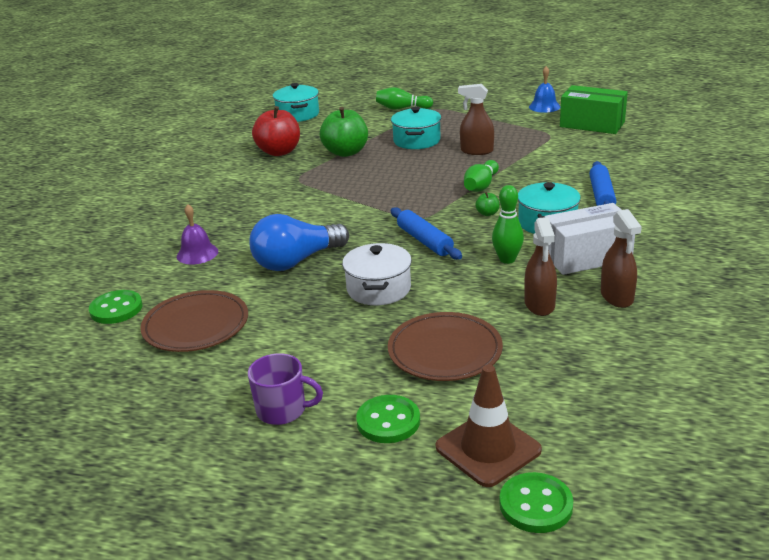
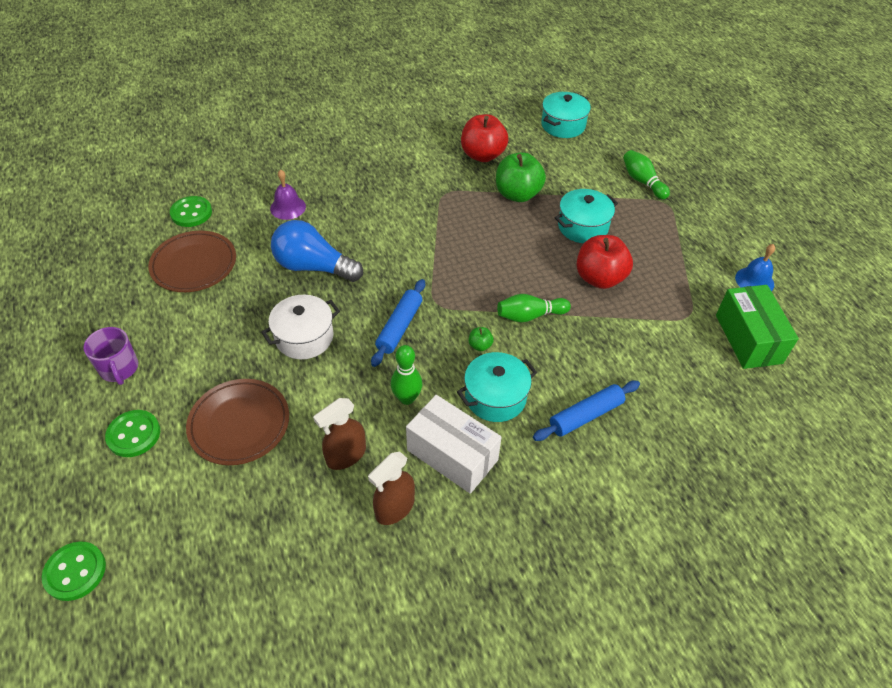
camera: 50 degrees right, 20 degrees up
brown traffic cone [436,365,542,487] -> none
brown spray bottle [458,84,494,155] -> red apple [576,235,633,289]

